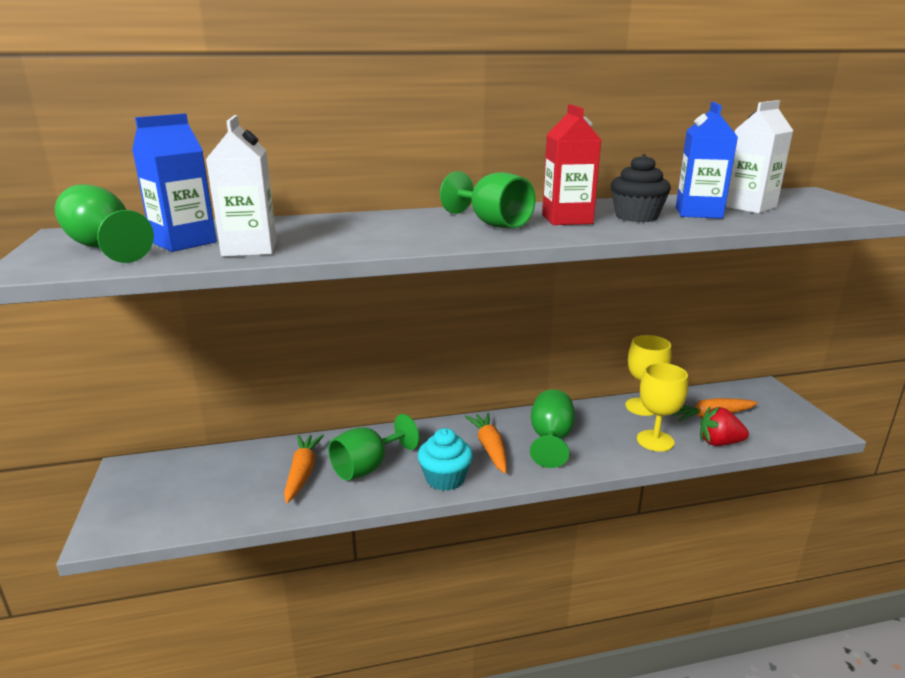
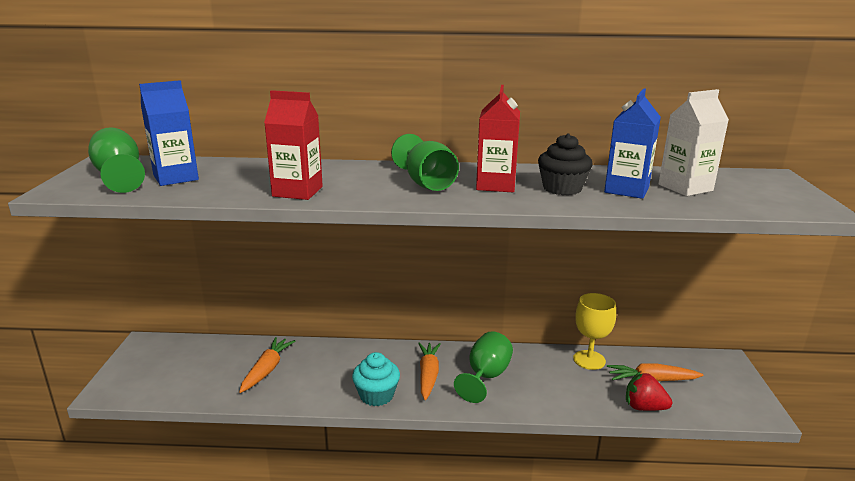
camera: 15 degrees right, 0 degrees up
white carton [206,115,277,257] -> none
green goblet [328,414,420,481] -> none
yellow goblet [637,363,688,452] -> none
none -> red carton [264,90,323,200]

